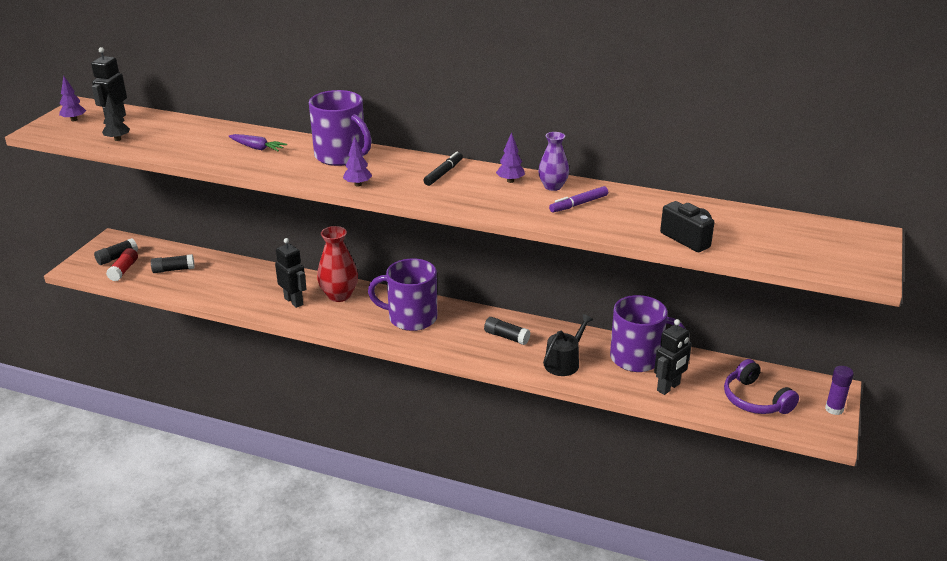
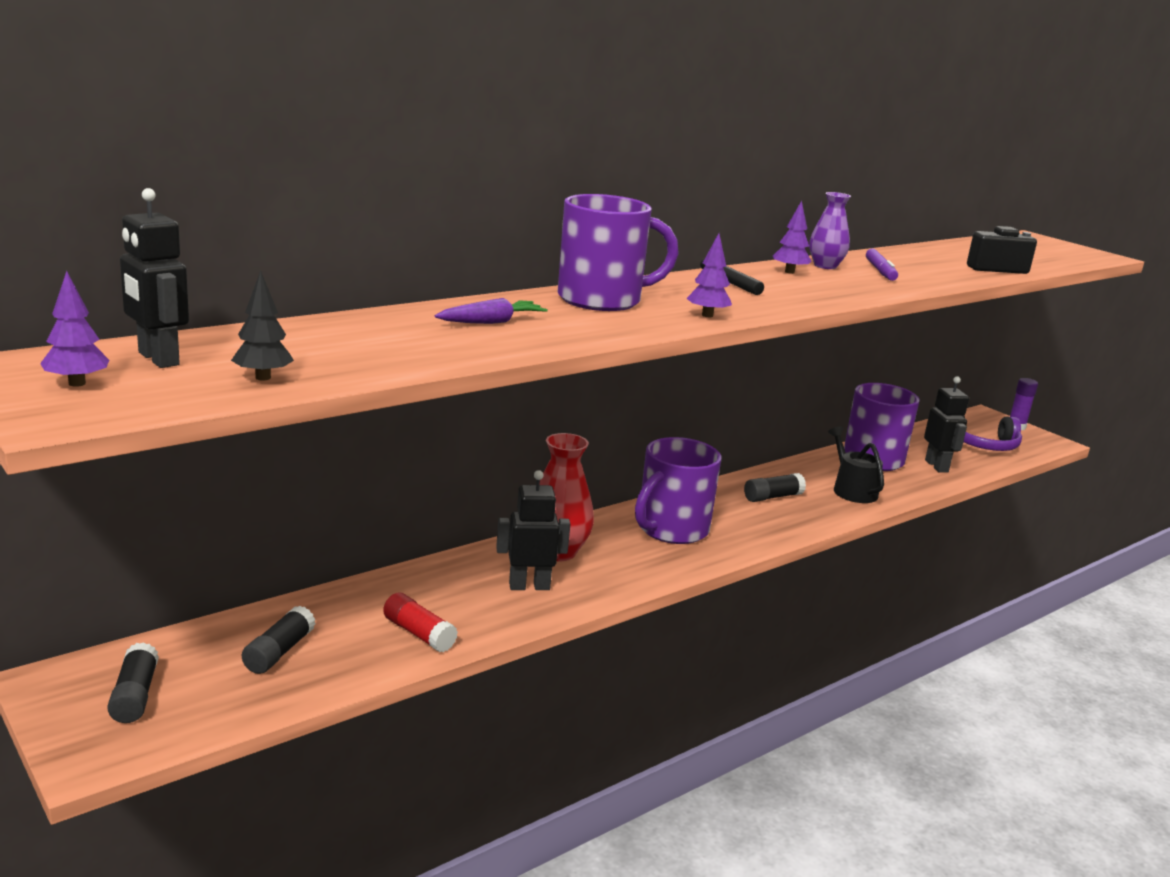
camera: 60 degrees left, 10 degrees down
red glue stick [106,248,138,281] -> red glue stick moved to [383,593,458,652]

